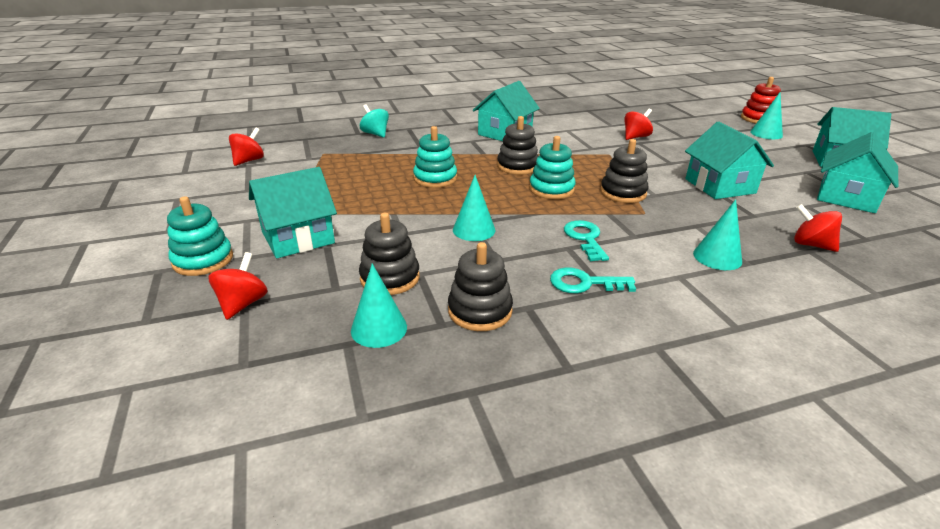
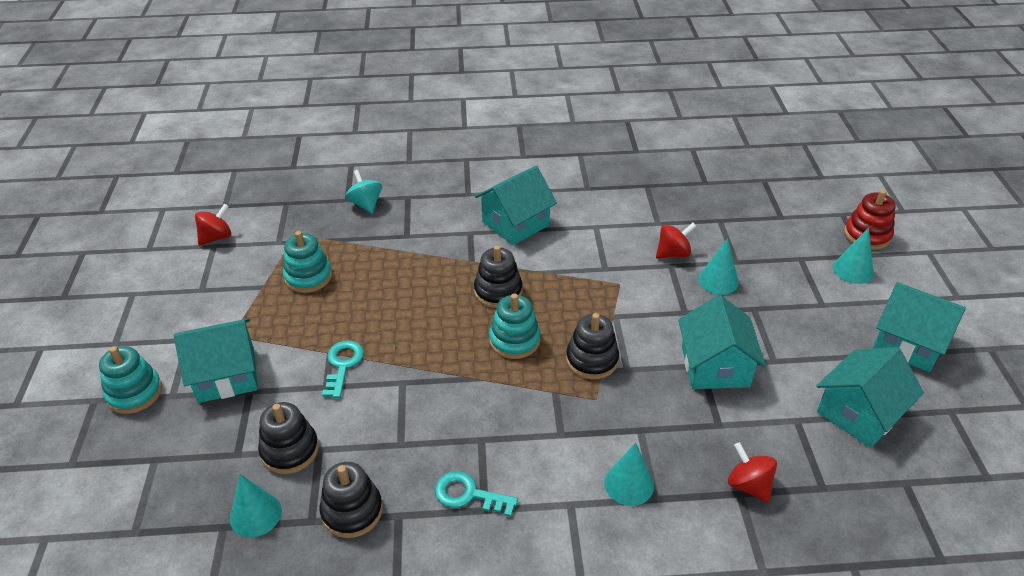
camera: 15 degrees right, 10 degrees up
red spinning top [209,252,268,320] -> none
turquoise stacking toy [413,126,457,188] -> turquoise stacking toy moved to [283,231,332,293]
turquoise cone [453,175,495,241] -> turquoise cone moved to [698,238,739,295]
turquoise key [564,220,609,261] -> turquoise key moved to [322,340,364,398]

